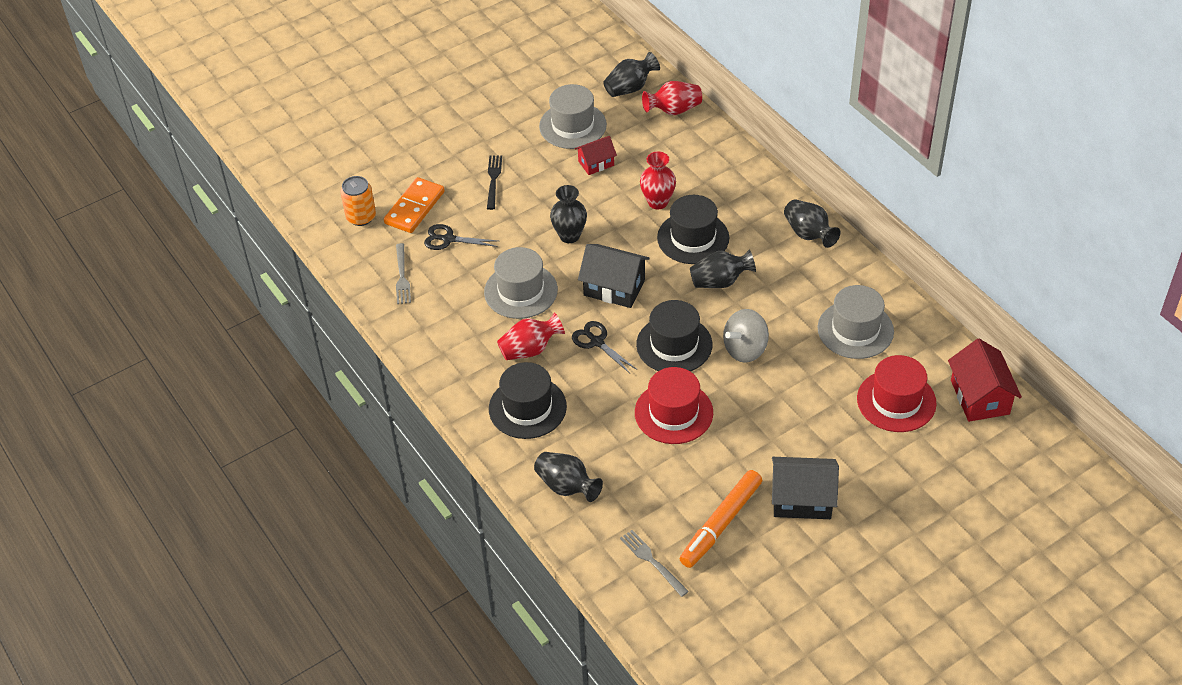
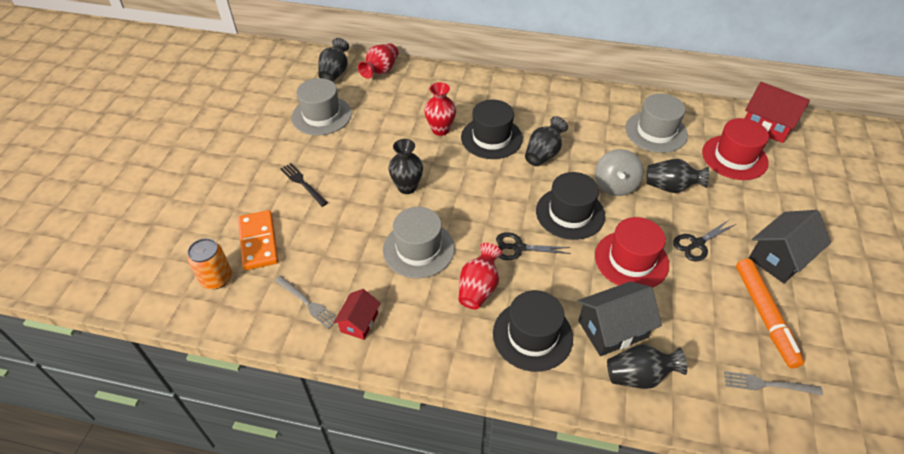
camera: 45 degrees left, 0 degrees up
black scissors [424,224,498,250] -> black scissors moved to [673,219,736,262]
red house [575,136,617,175] -> red house moved to [333,289,380,340]
black house [578,244,650,308] -> black house moved to [577,281,662,356]
black vase [784,199,840,248] -> black vase moved to [646,159,709,193]

